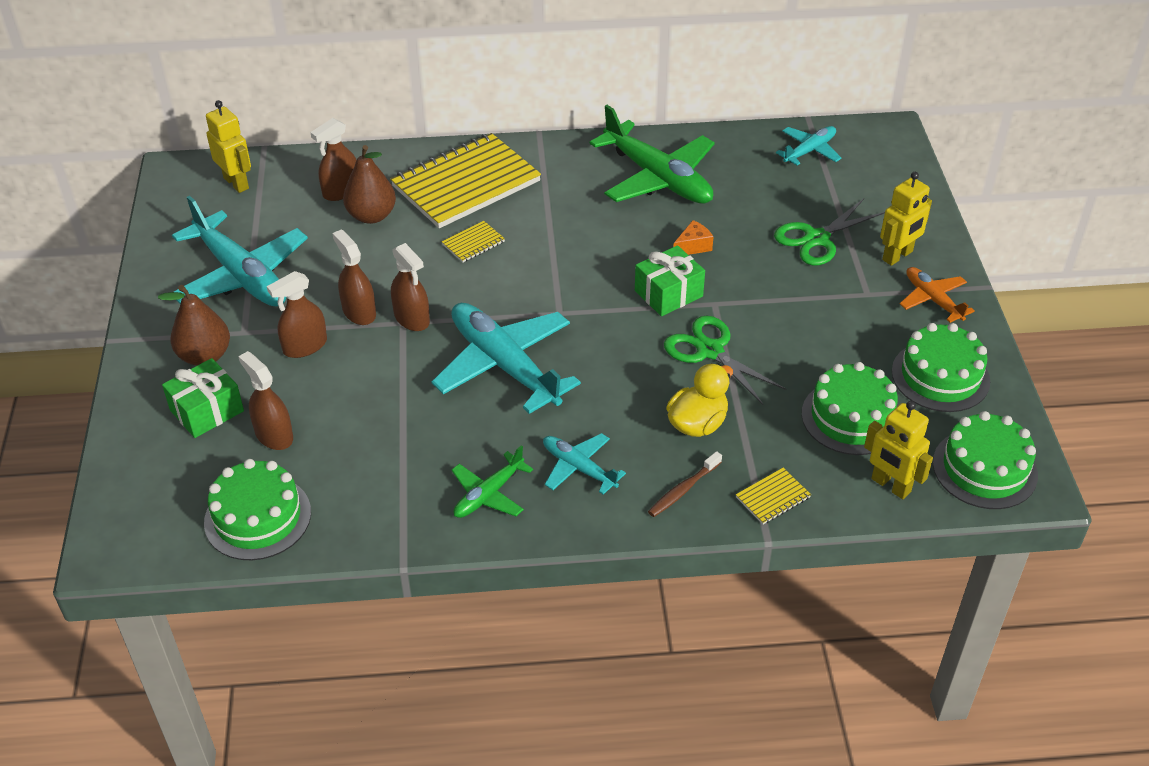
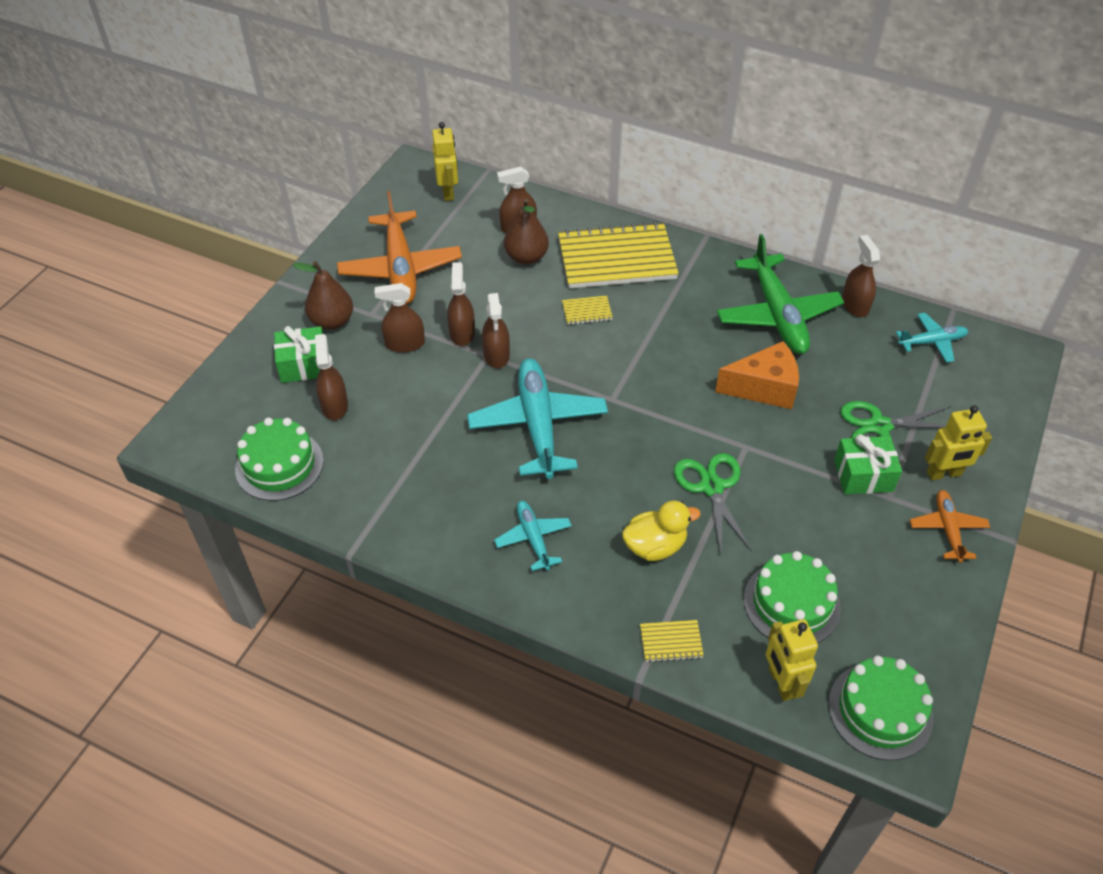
camera: 30 degrees right, 5 degrees up
turquoise plane [172,196,308,306] -> orange plane [337,191,462,304]
green plane [452,445,533,518] -> none
green gift [635,245,705,316] -> green gift moved to [834,434,902,494]
brown toothbrush [648,451,722,517] -> none
orange cheese [673,220,713,255] -> orange cheese [715,341,799,409], size x2.02
green cake [892,323,990,412] -> none
none -> brown spray bottle [842,235,880,317]

